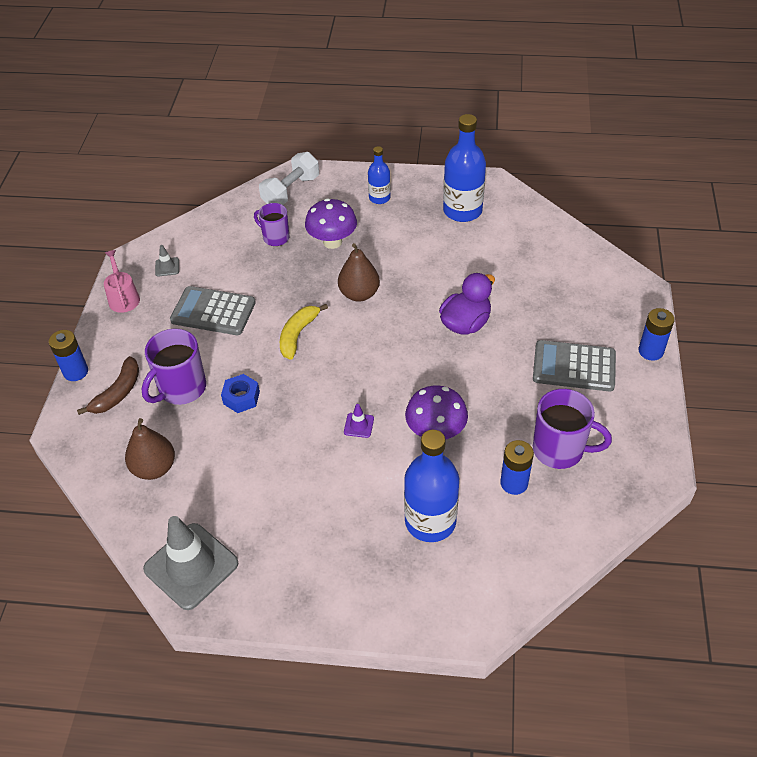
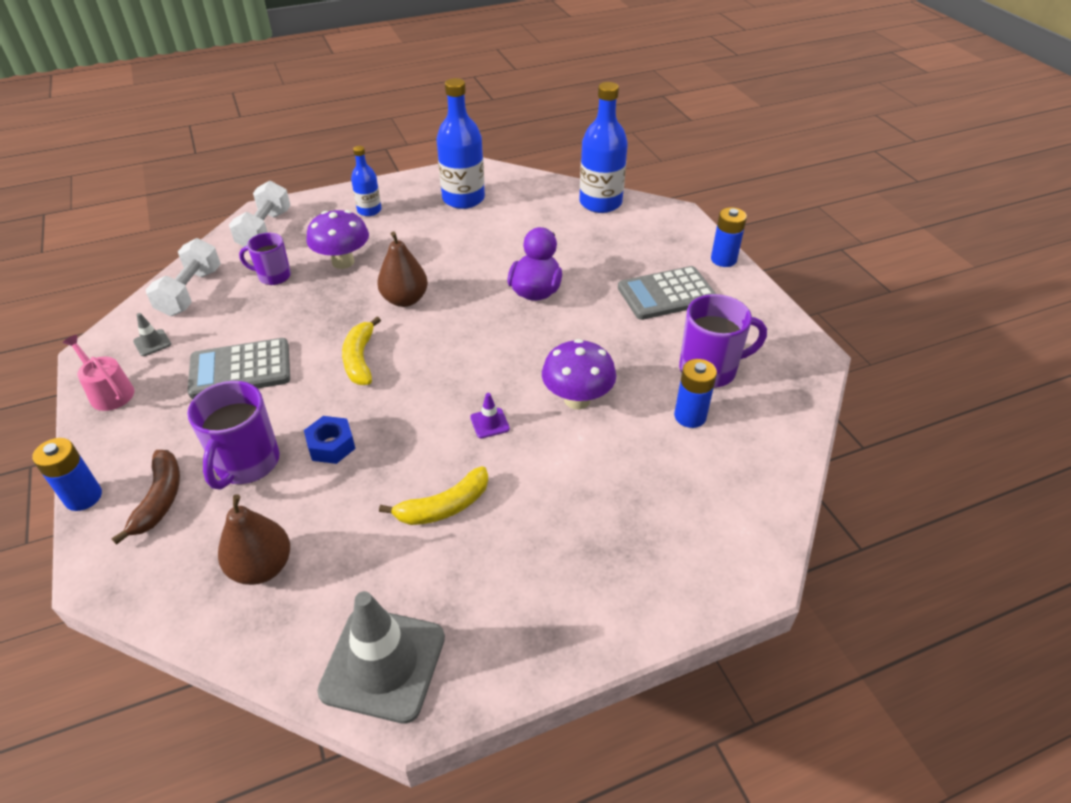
camera: 30 degrees left, 5 degrees down
blue bottle [404,430,459,542] -> blue bottle moved to [579,82,628,213]
none -> white dumbbell [146,238,221,316]
none -> yellow banana [379,466,488,525]

